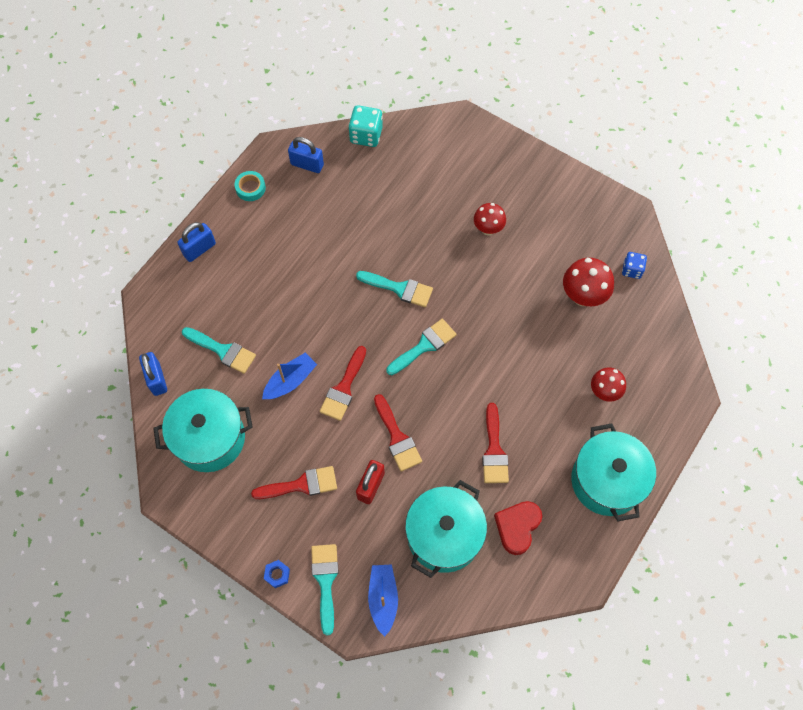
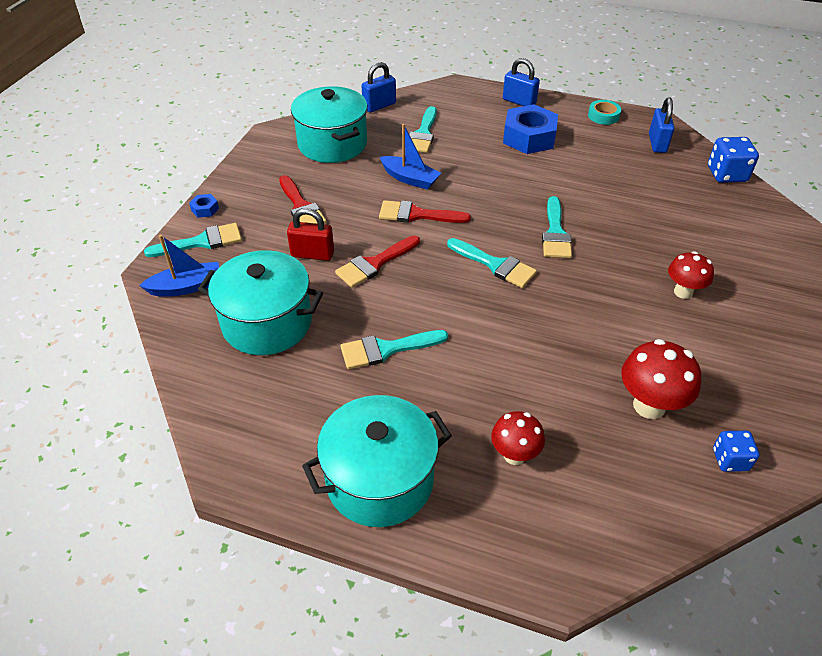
camera: 75 degrees right, 20 degrees down
turquoise dice [348,105,383,147] -> blue dice [708,137,759,183]
red brush [482,403,509,483] -> turquoise brush [340,330,448,369]
red heart [494,501,542,555] -> none
none -> blue nut [503,104,558,154]

